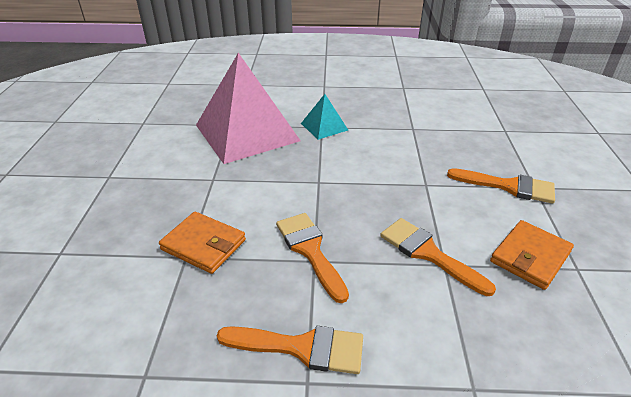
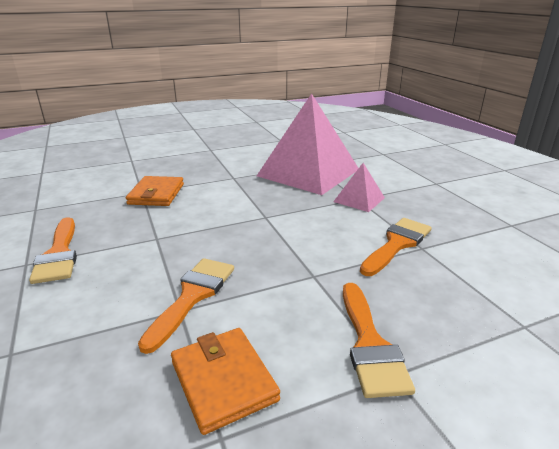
camera: 65 degrees right, 10 degrees down
orange brush [276,213,349,303] -> orange brush moved to [360,218,432,276]
turquoise pyramid [301,94,348,140] -> pink pyramid [333,163,385,212]
orange wallet [490,220,574,290] -> orange wallet turned 45 degrees clockwise [171,328,280,435]

